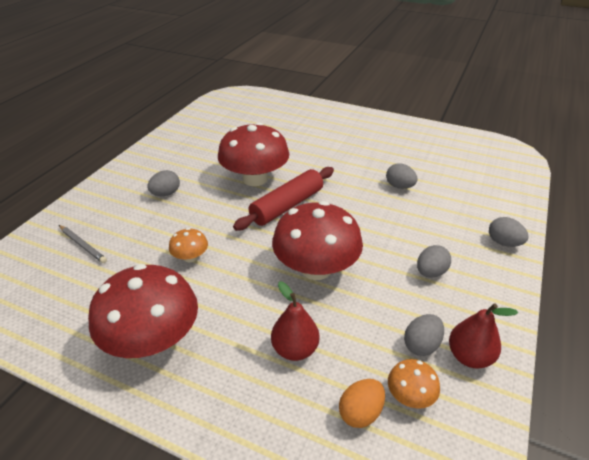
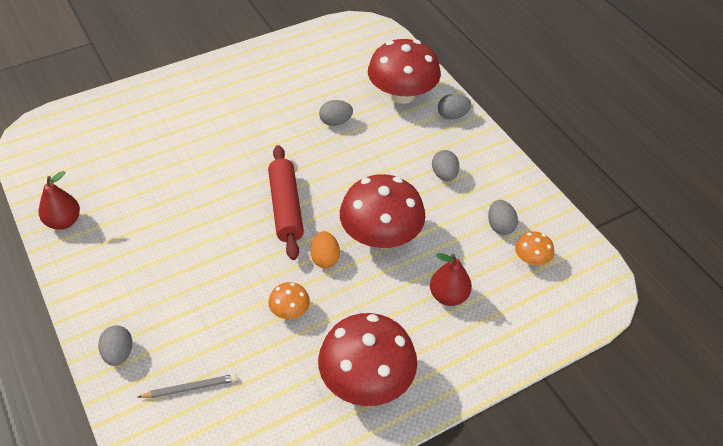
camera: 55 degrees left, 10 degrees up
grey egg [148,170,180,196] -> grey egg moved to [98,325,132,366]
red mushroom [218,122,289,186] -> red mushroom moved to [368,39,441,104]
orange egg [339,379,385,428] -> orange egg moved to [310,231,340,268]
red pear [449,303,518,369] -> red pear moved to [39,171,80,230]

